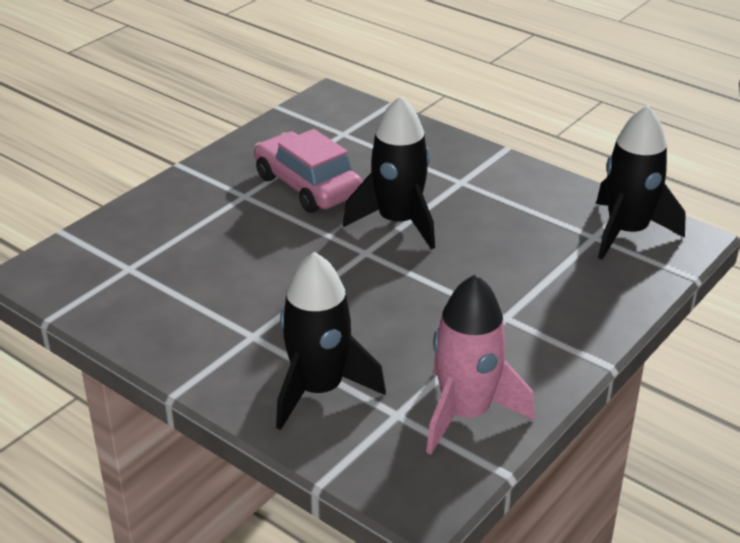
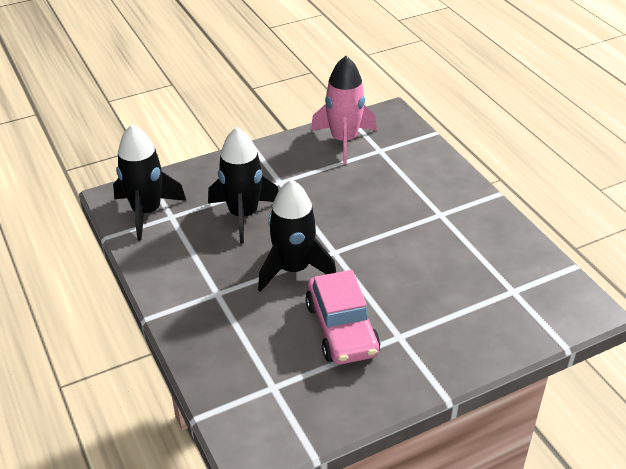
camera: 155 degrees left, 5 degrees up
black rocket [276,252,386,430] -> black rocket moved to [208,127,279,244]

